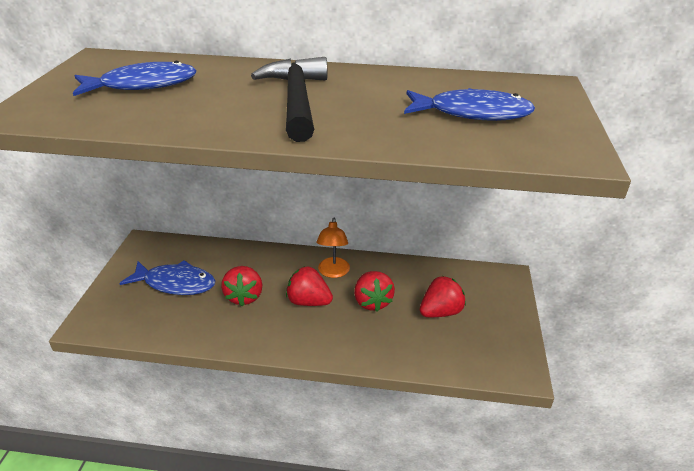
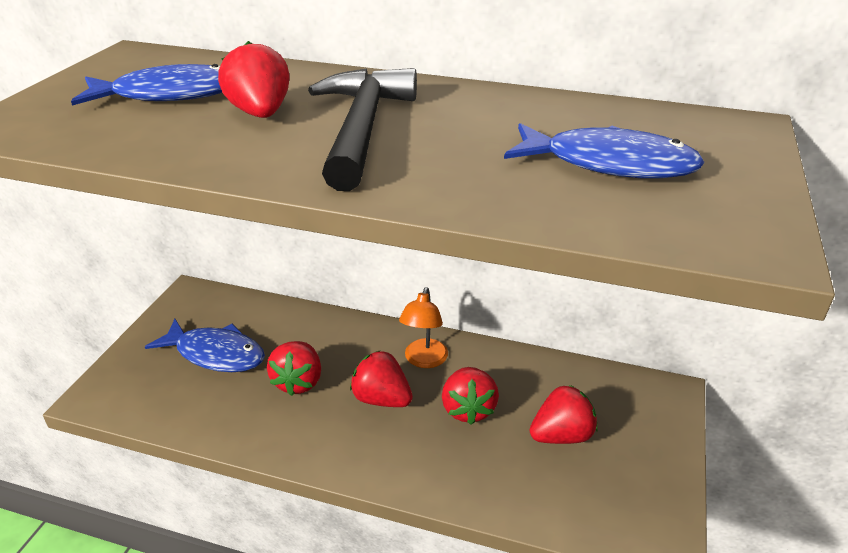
camera: 10 degrees right, 0 degrees up
none -> red strawberry [218,41,290,118]

